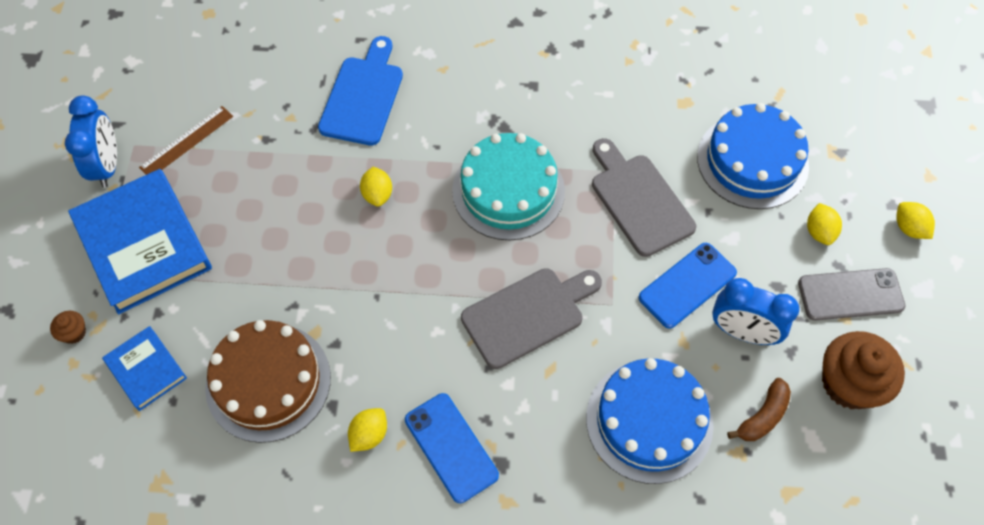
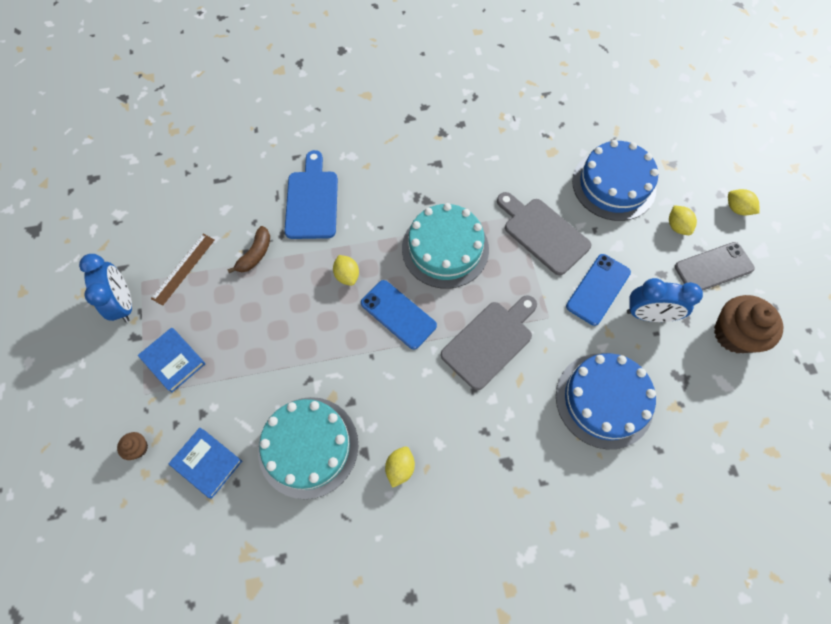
camera: 15 degrees left, 5 degrees up
blue book [68,169,212,314] -> blue book [138,328,205,393], size x0.52
brown cake [205,320,331,443] -> turquoise cake [258,397,358,499]
blue phone [405,393,499,503] -> blue phone moved to [361,280,437,349]
brown banana [727,378,791,441] -> brown banana moved to [227,226,270,273]

